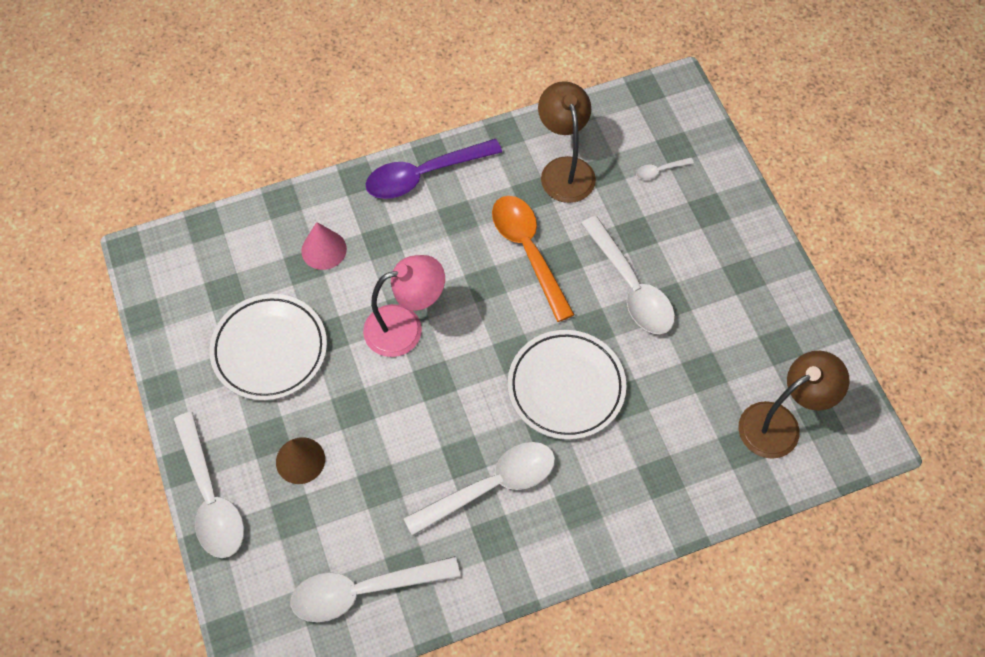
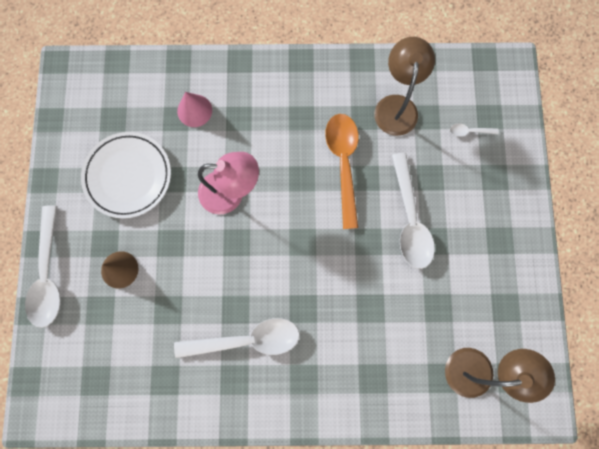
camera: 20 degrees right, 15 degrees up
white spoon [290,556,460,622] -> none
purple spoon [365,139,502,199] -> none
white plate [508,330,626,440] -> none

